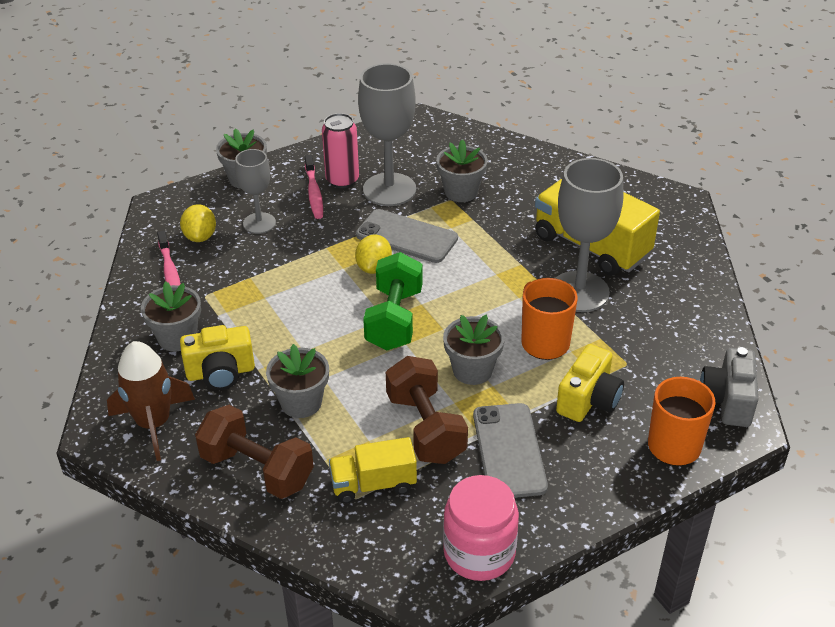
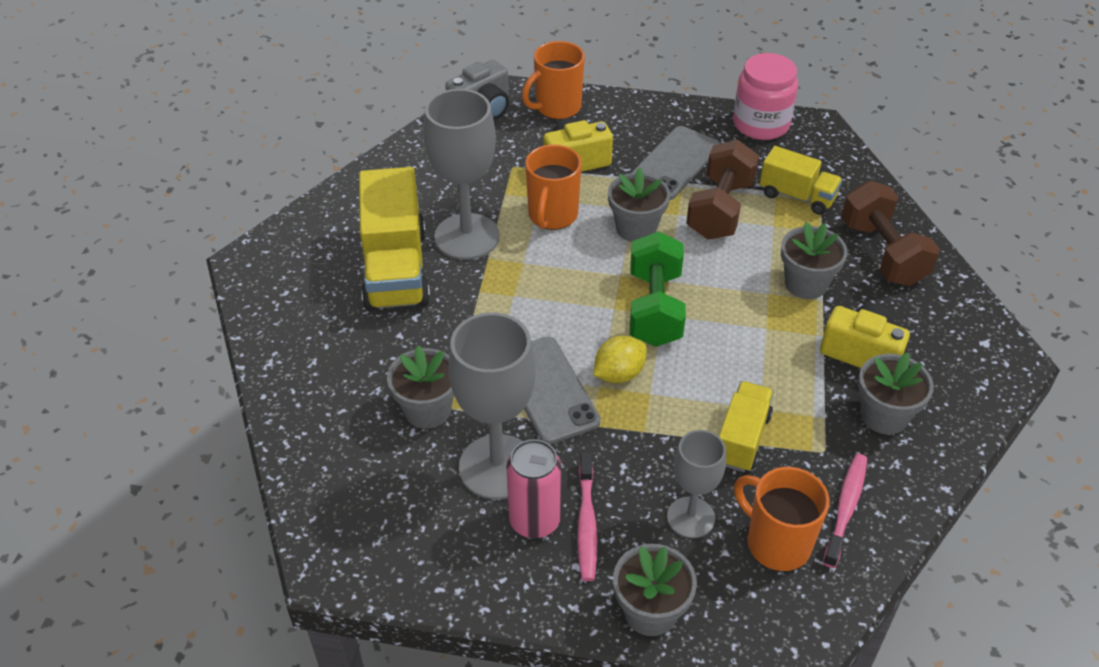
camera: 140 degrees left, 5 degrees up
brown rocket [107,341,195,461] -> none
yellow lemon [180,204,216,242] -> orange mug [734,467,830,571]
pink toothbrush [305,155,323,219] -> pink toothbrush turned 150 degrees clockwise [577,452,597,581]
green dumbbell [363,252,423,350] -> green dumbbell turned 45 degrees counterclockwise [630,231,686,347]
none -> yellow truck [719,381,774,472]

